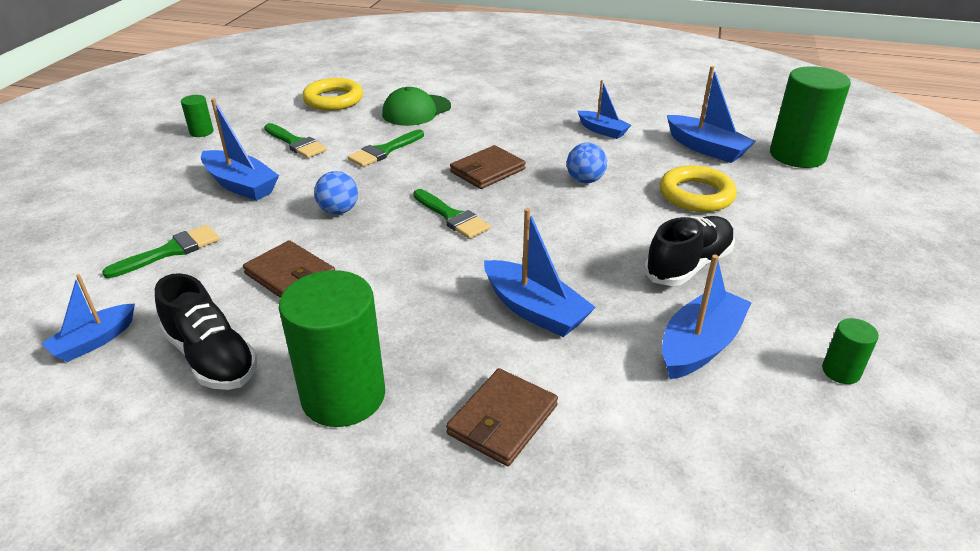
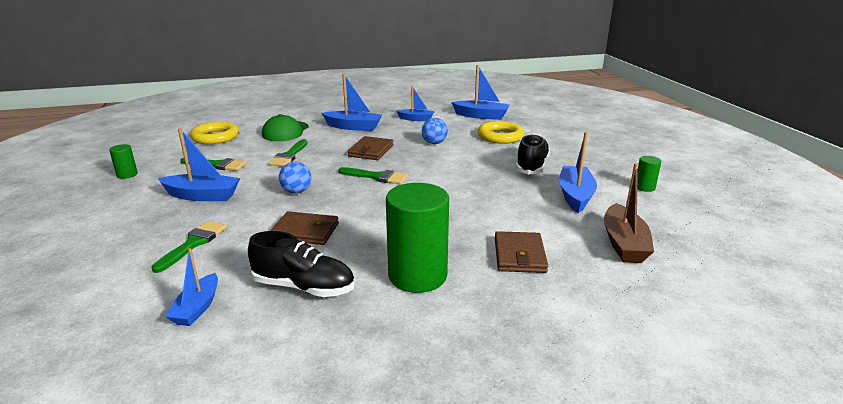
camera: 30 degrees left, 10 degrees down
blue boat [484,208,596,337] -> blue boat moved to [322,74,382,131]
green cylinder [770,66,851,168] -> none
none -> brown boat [604,163,654,263]

